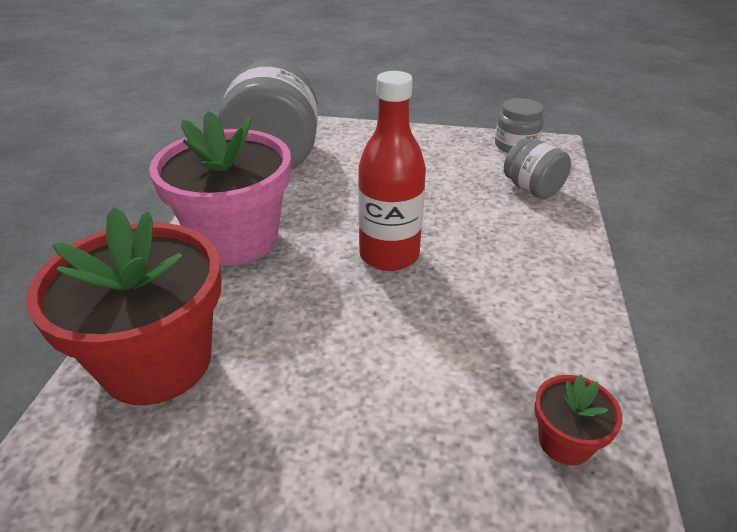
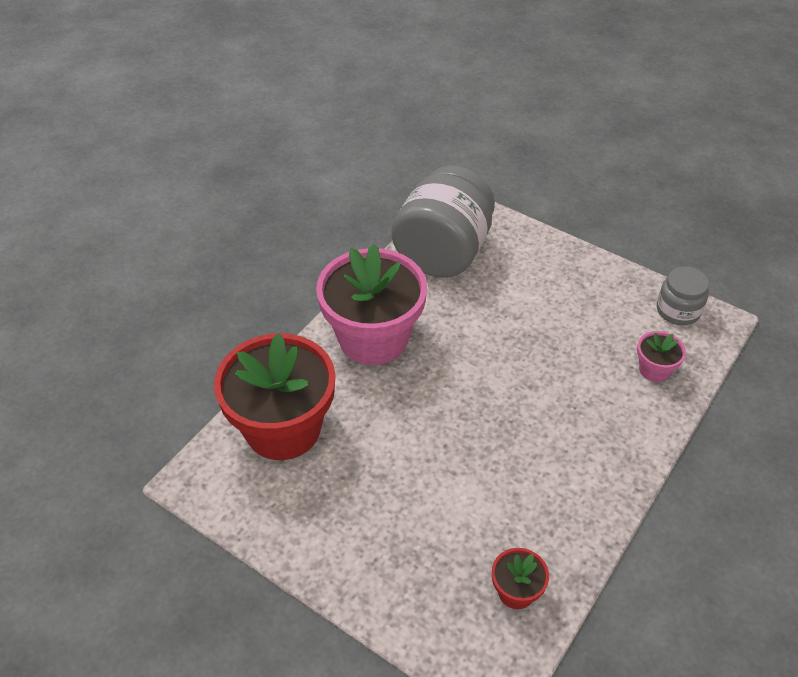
camera: 25 degrees right, 10 degrees up
red bottle [358,71,426,271] -> none
grey jar [504,138,571,199] -> pink flower pot [637,331,686,382]

